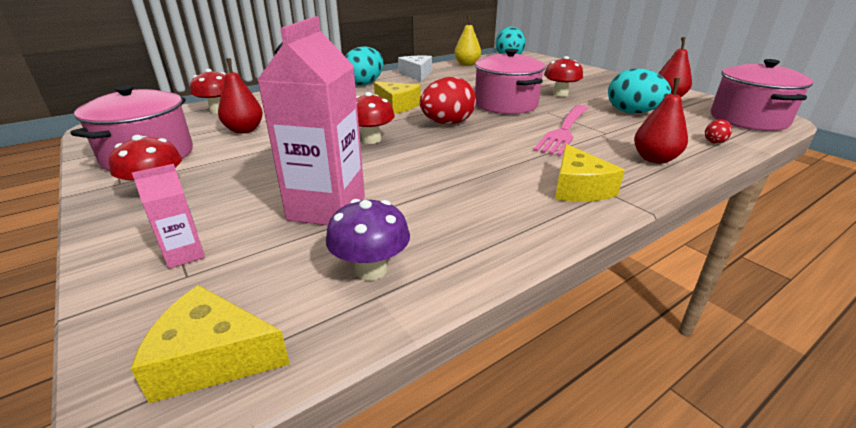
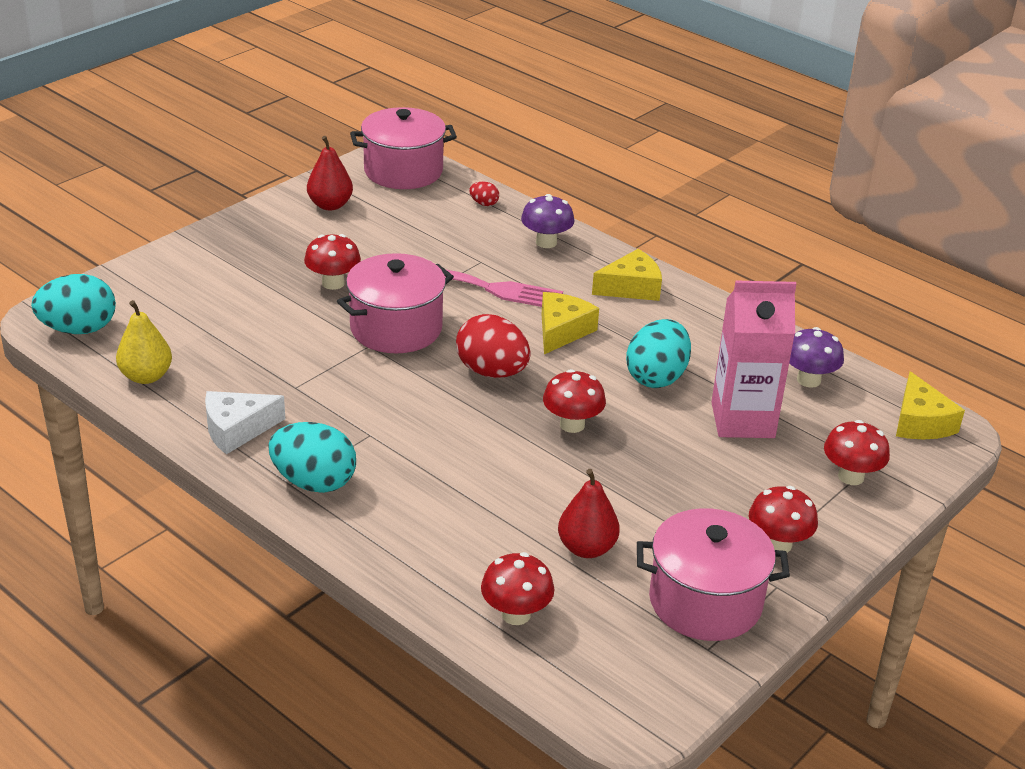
camera: 105 degrees left, 5 degrees up
pink carton [132,164,205,269] -> red mushroom [824,420,890,485]
yellow cheese [374,82,421,114] -> yellow cheese moved to [542,292,599,354]
turquoise egg [608,69,671,113] -> turquoise egg moved to [626,319,691,388]
red pear [634,78,688,164] -> purple mushroom [521,194,574,248]

